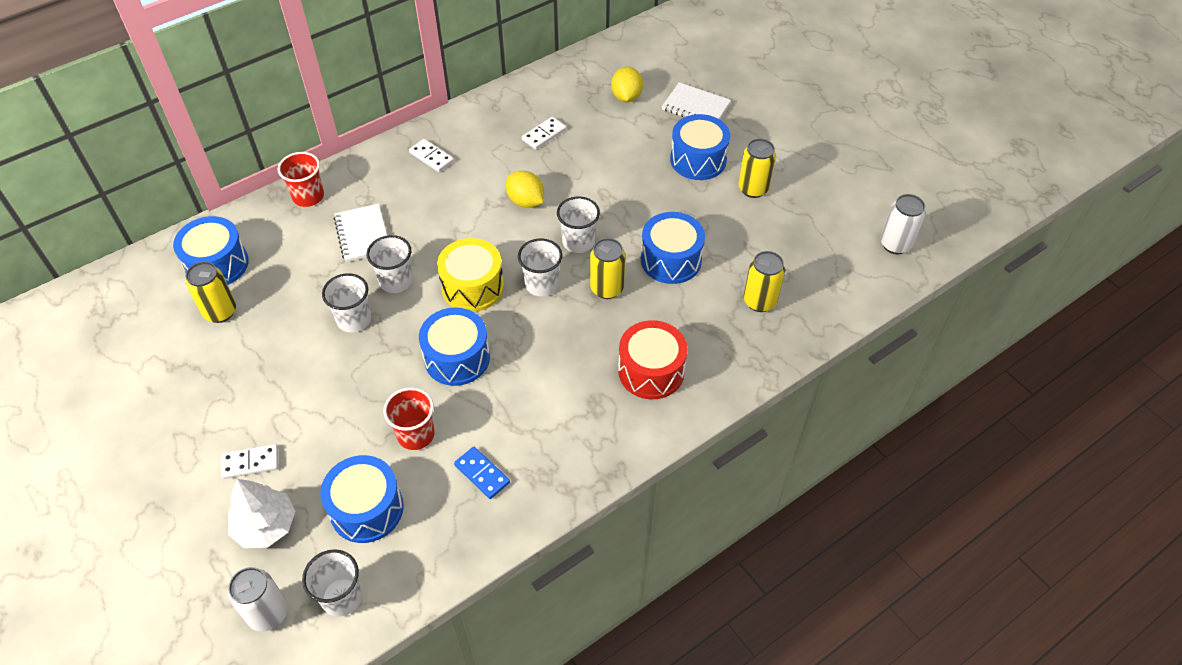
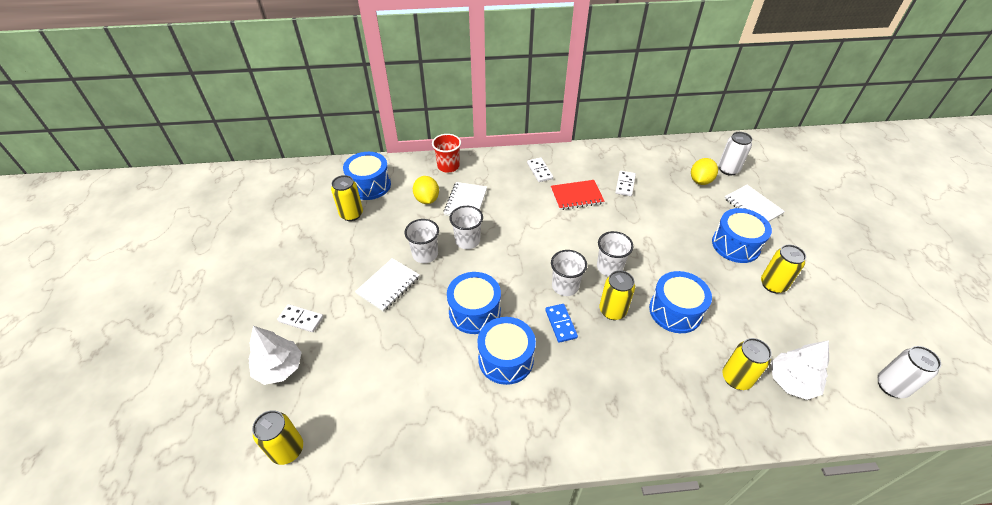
camera: 30 degrees right, 5 degrees down
white can [228,567,288,632] -> white can moved to [718,132,752,176]
white cup [302,549,363,617] -> yellow can [252,410,303,465]
blue drum [320,455,404,543] -> blue drum moved to [477,317,536,385]
red cup [383,387,435,450] -> none
yellow drum [437,238,504,312] -> none
blue domino [454,447,510,499] -> blue domino moved to [545,304,578,343]
yellow lemon [506,171,544,208] -> yellow lemon moved to [413,176,439,204]
white domino [522,117,566,150] -> white domino turned 60 degrees counterclockwise [615,171,636,196]
red drum [618,320,688,399] -> none
none -> white notebook [355,258,420,312]
none -> red notebook [551,180,605,210]
none -> white tree [771,340,829,400]

